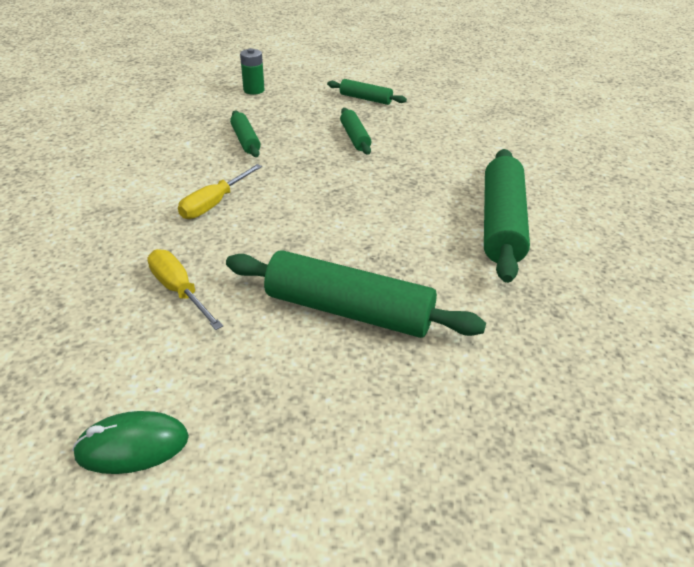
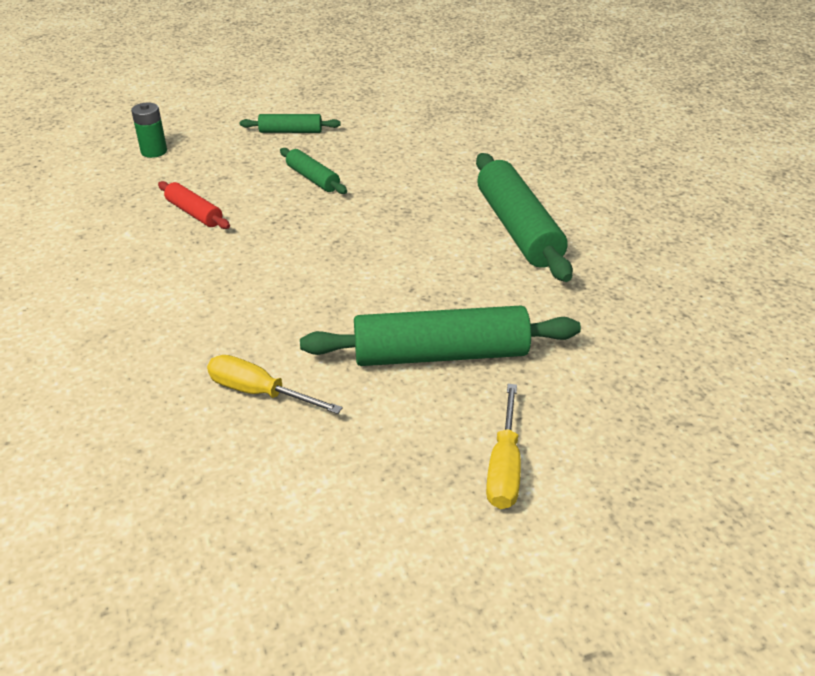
camera: 25 degrees left, 0 degrees up
green mouse [72,411,189,474] -> none
yellow screwdriver [178,164,262,219] -> yellow screwdriver moved to [486,384,521,509]
green rolling pin [230,111,261,157] -> red rolling pin [158,181,230,229]

